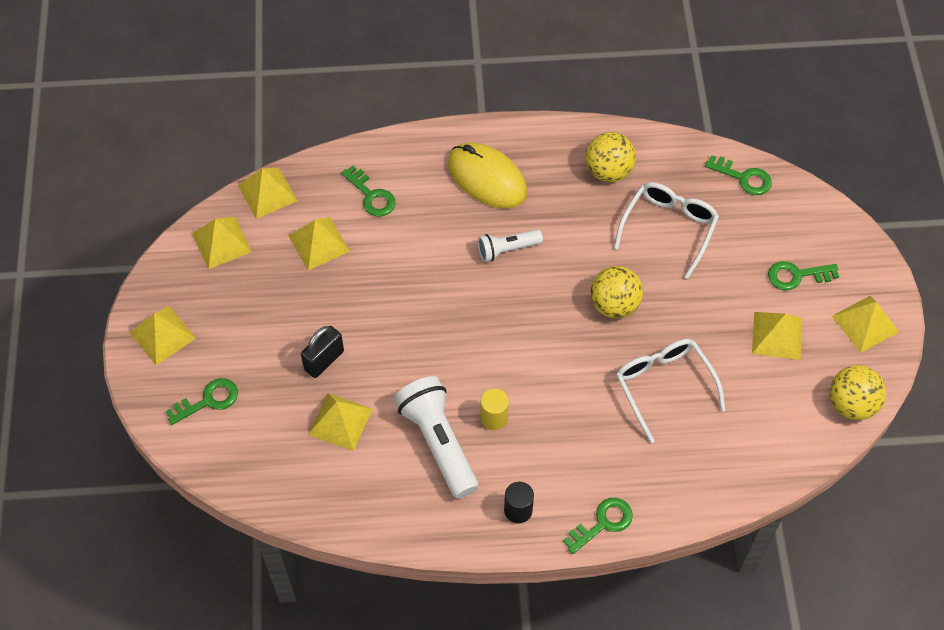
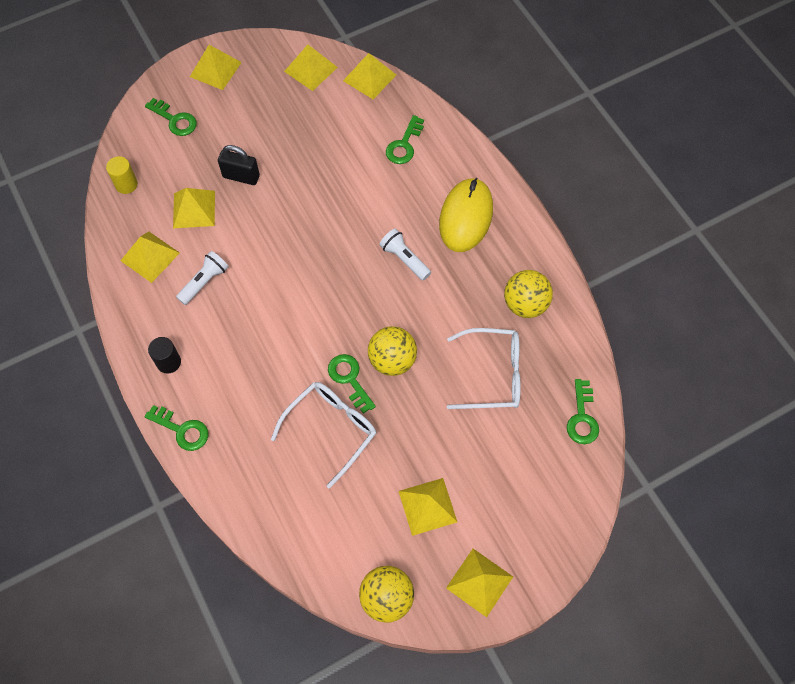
camera: 65 degrees right, 5 degrees up
yellow pyramid [288,217,350,271] -> yellow pyramid moved to [121,232,180,283]
white flashlight [394,376,478,499] -> white flashlight [176,251,229,305], size x0.57
yellow cylinder [480,389,509,430] -> yellow cylinder moved to [106,156,138,194]
green key [768,261,839,291] -> green key moved to [328,354,376,413]

